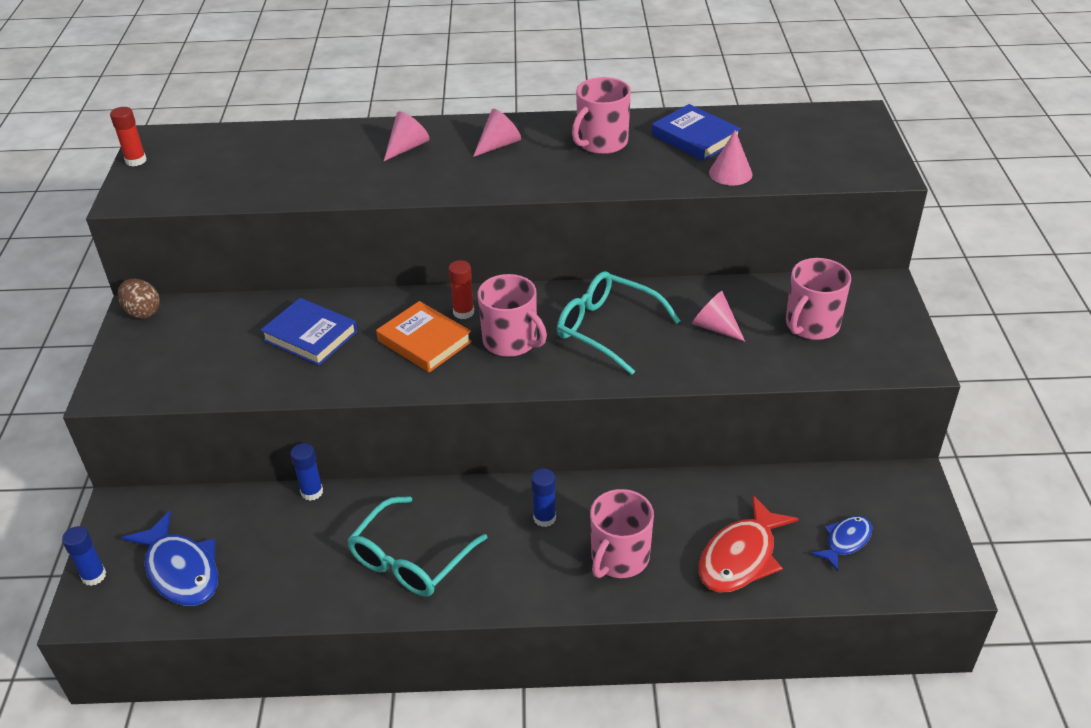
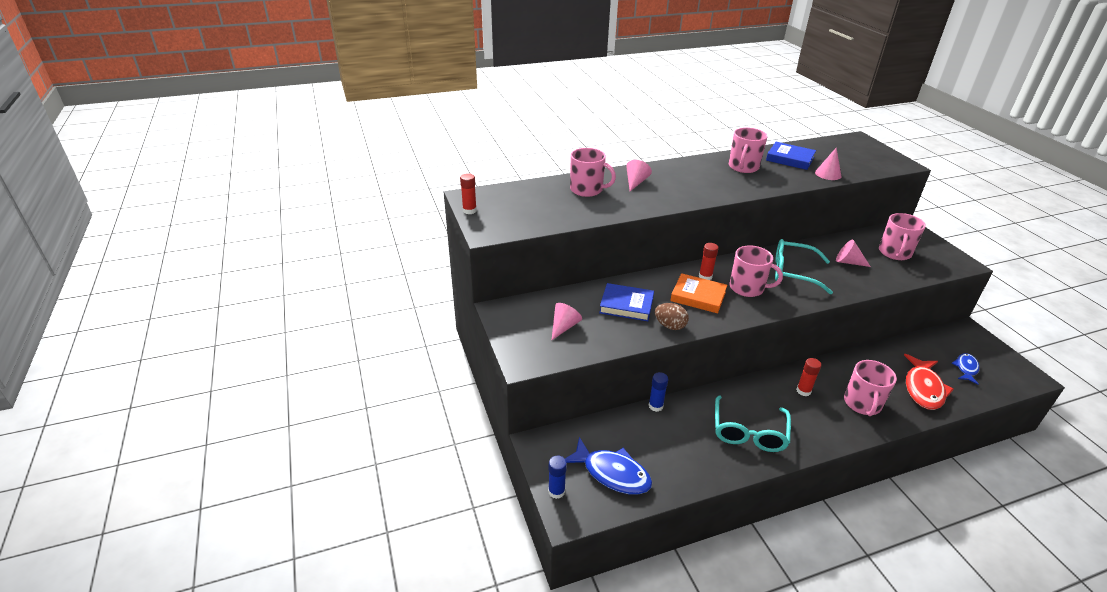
camera: 20 degrees left, 5 degrees down
brown egg [118,279,160,319] -> brown egg moved to [655,303,689,330]
pink cone [473,109,521,157] -> pink cone moved to [552,303,582,340]
blue glue stick [531,468,556,527] -> red glue stick [796,358,822,396]
none -> pink mug [570,148,616,197]

